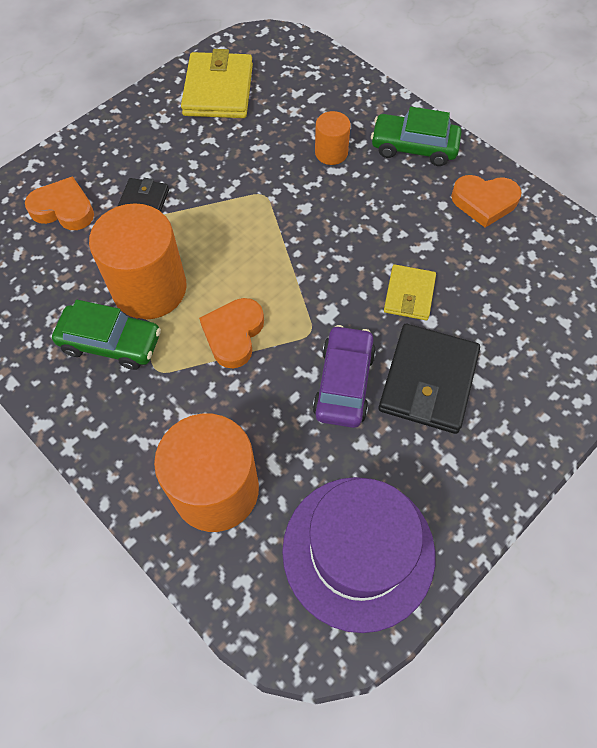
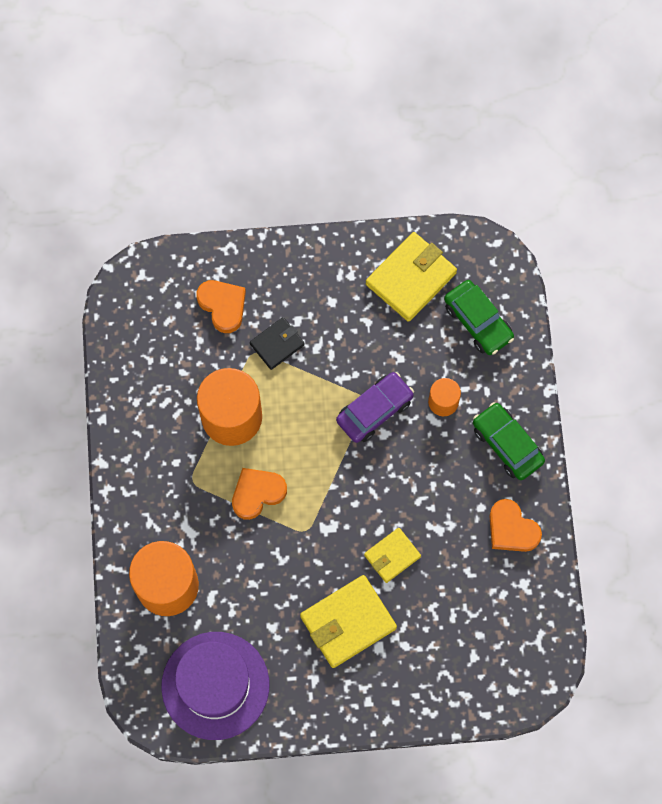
camera: 40 degrees right, 10 degrees up
green car [52,300,161,370] -> green car moved to [444,280,514,355]
purple car [313,325,376,428] -> purple car moved to [336,372,414,443]
black wallet [379,324,480,434] -> yellow wallet [300,575,397,668]

